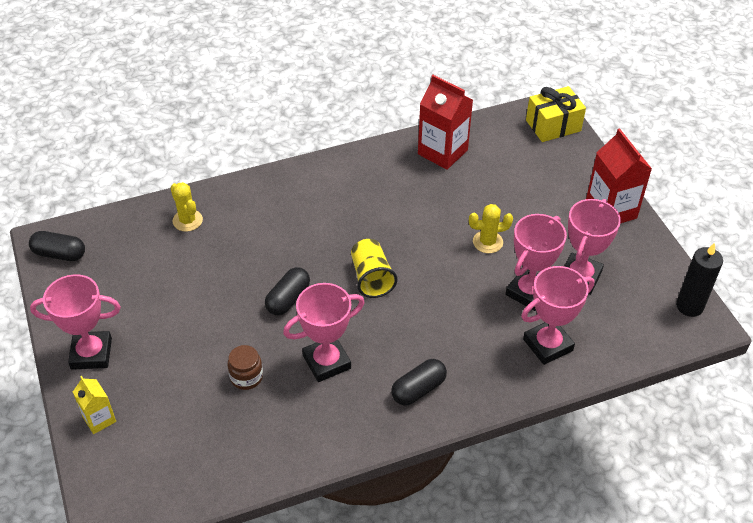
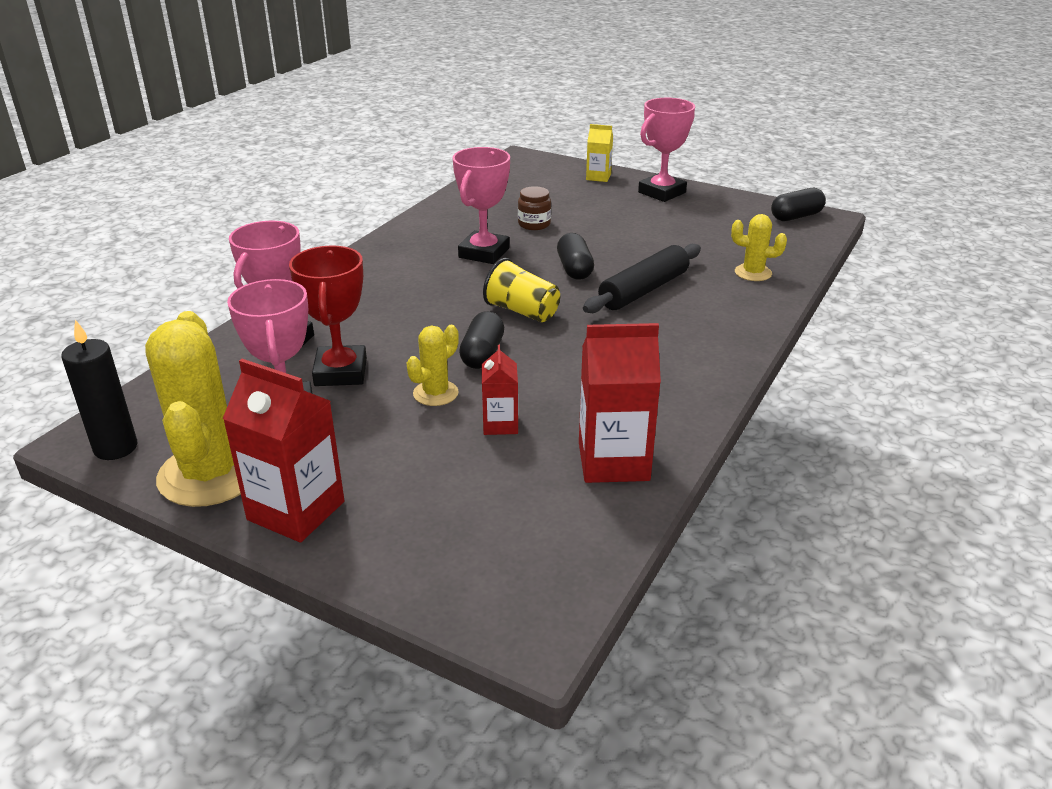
camera: 140 degrees right, 15 degrees down
black capsule [391,359,447,406] -> black capsule moved to [459,311,504,369]
pink trophy [506,214,567,311] -> red trophy [289,246,367,386]
yellow gift [526,86,586,142] -> none
none -> yellow cactus [145,311,241,507]
none -> red carton [482,345,518,435]
none -> black rolling pin [583,244,701,313]

